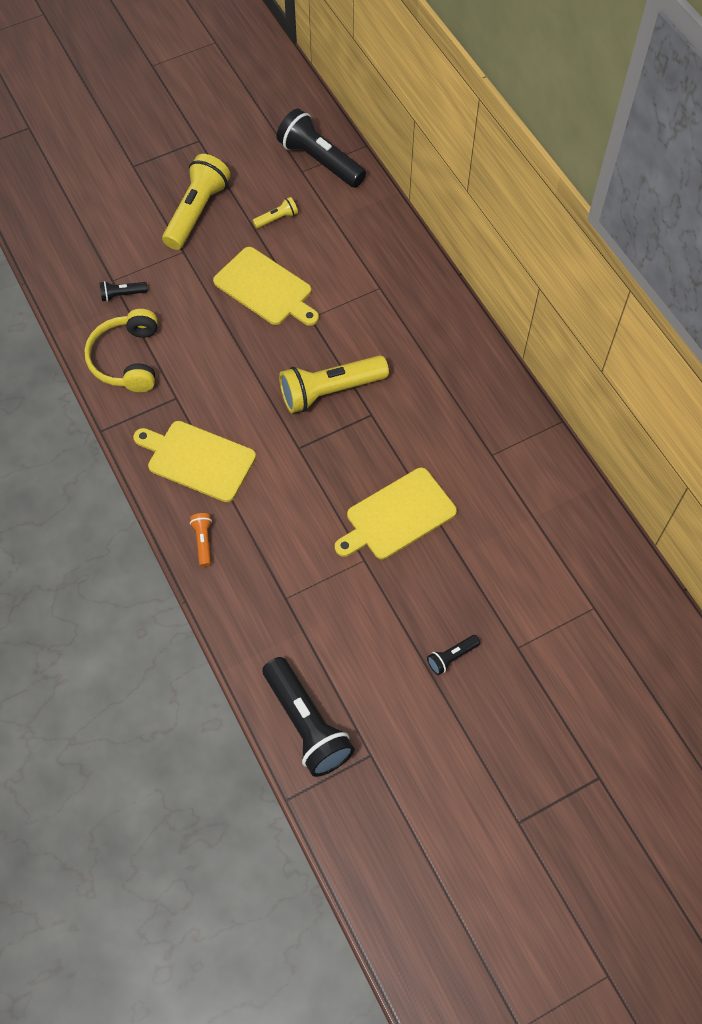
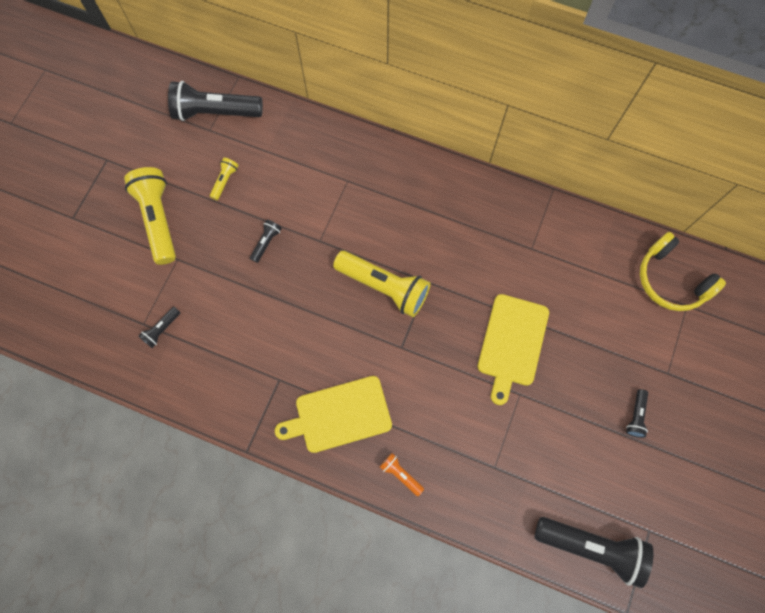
camera: 40 degrees left, 10 degrees up
yellow headphones [84,309,158,392] -> yellow headphones moved to [640,232,726,311]
yellow cutting board [213,247,319,326] -> black flashlight [250,219,282,263]
yellow flashlight [279,355,389,413] -> yellow flashlight turned 90 degrees counterclockwise [333,251,431,317]

